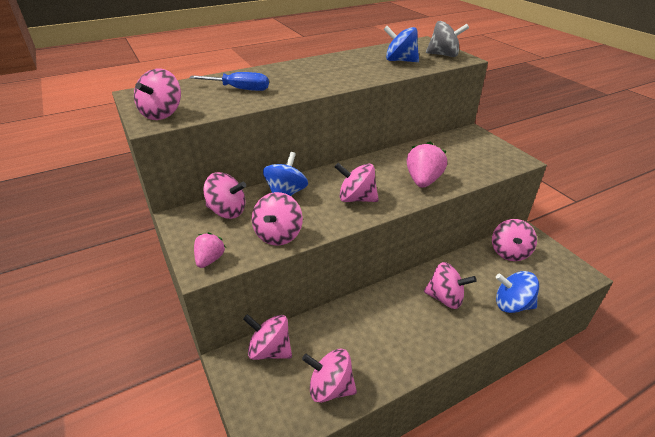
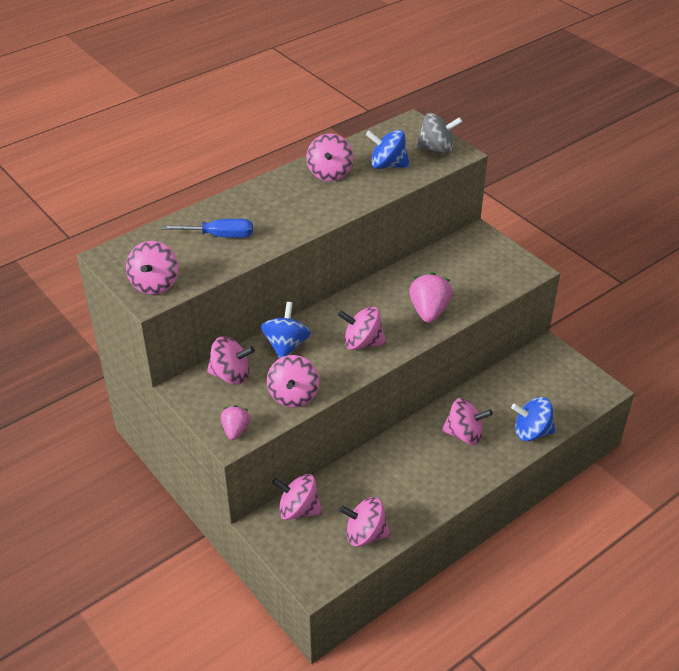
camera: 10 degrees left, 5 degrees up
pink spinning top [492,219,537,261] -> pink spinning top moved to [306,134,353,181]

